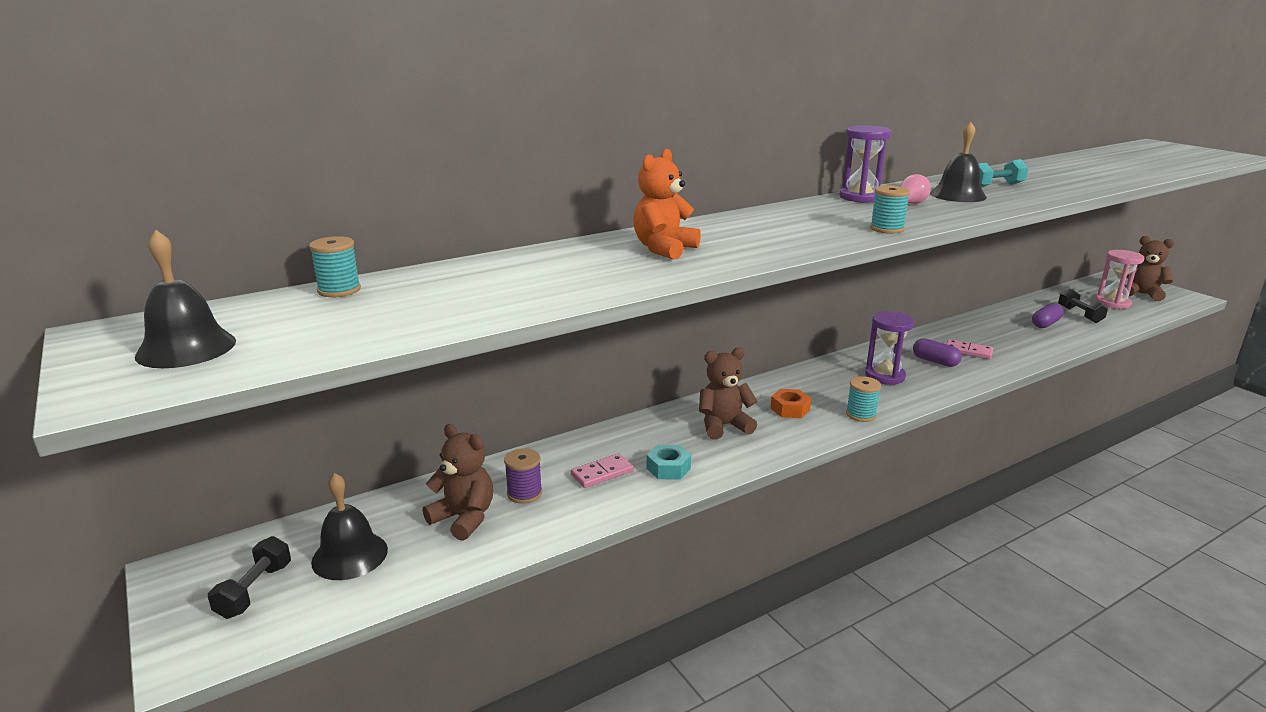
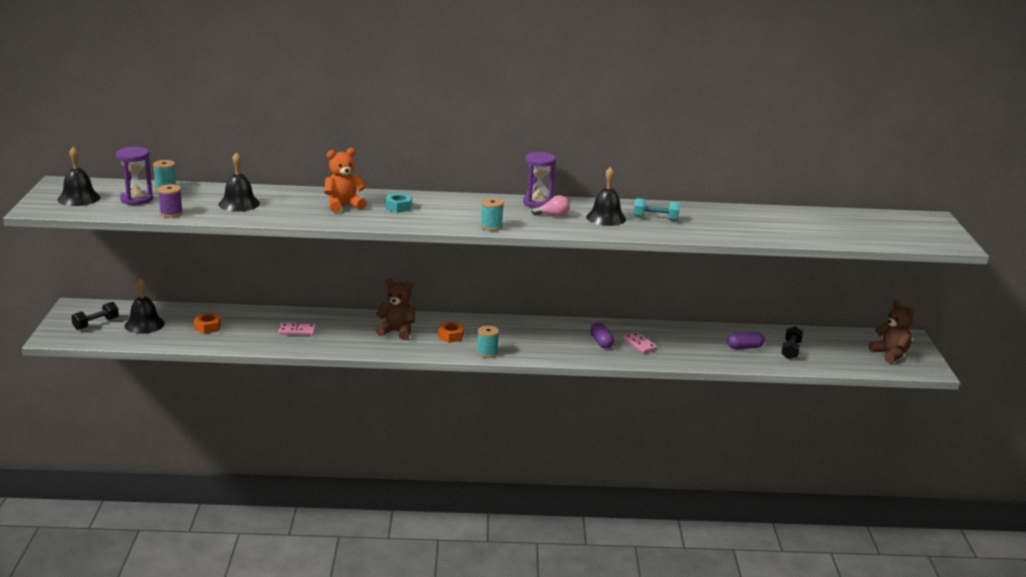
camera: 30 degrees right, 0 degrees up
brown teddy bear [423,424,493,541] -> orange nut [194,313,222,334]
purple spool [504,448,542,504] -> purple spool moved to [158,184,183,218]
turquoise nut [647,445,691,479] -> turquoise nut moved to [385,193,412,213]
purple hourglass [865,311,914,385] -> purple hourglass moved to [116,147,153,205]
pink hourglass [1095,250,1144,309] -> none
none -> black bell [219,152,260,212]

